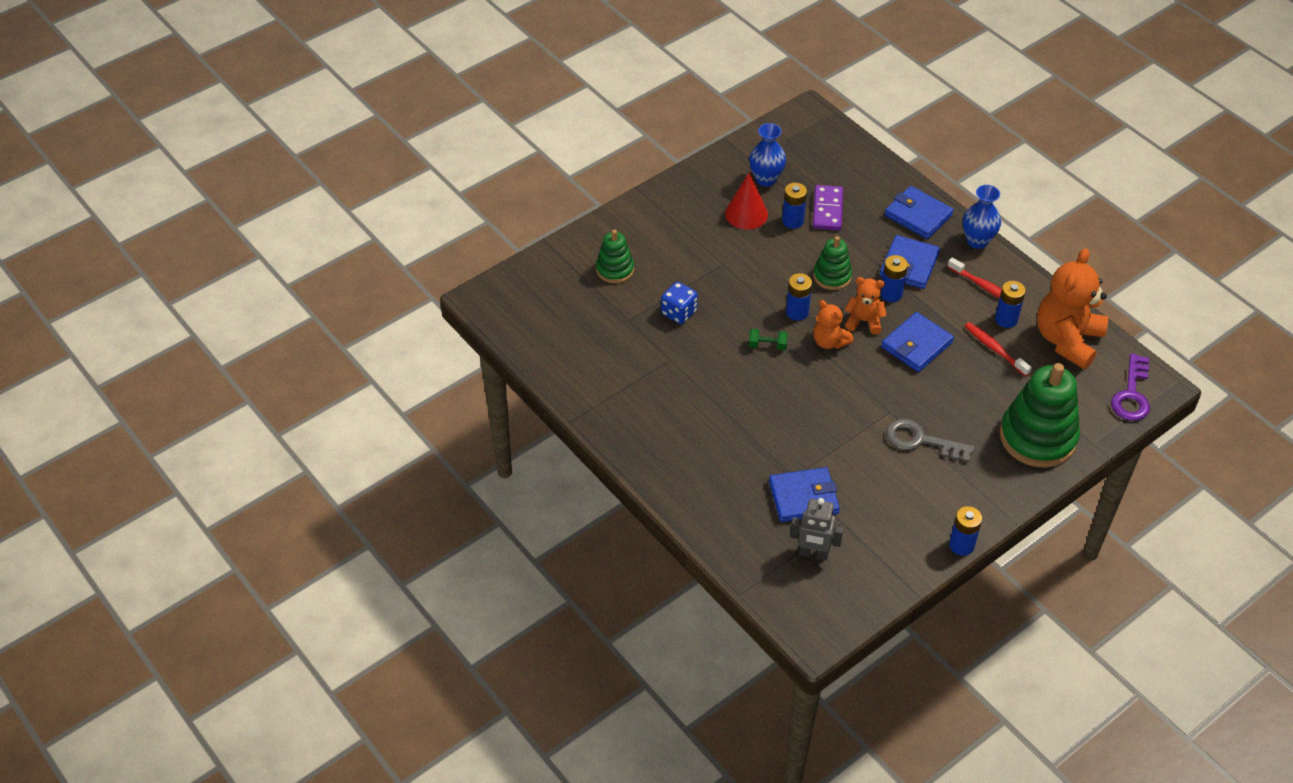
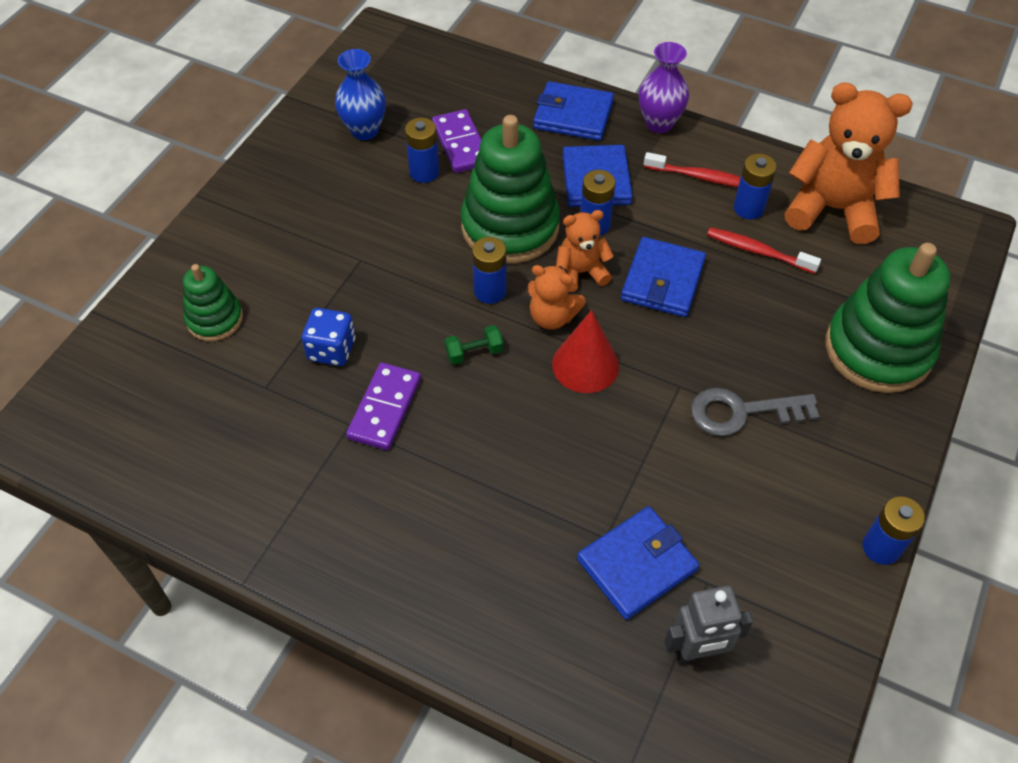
camera: 25 degrees left, 5 degrees up
red cone [725,172,768,229] -> red cone moved to [552,310,619,393]
green stacking toy [813,236,852,290] -> green stacking toy [461,115,560,264], size x1.85
blue vase [963,185,1001,249] -> purple vase [639,42,689,133]
orange teddy bear [1037,248,1108,369] -> orange teddy bear turned 105 degrees clockwise [785,82,913,244]
purple key [1111,353,1150,421] -> none
none -> purple domino [346,363,421,450]

